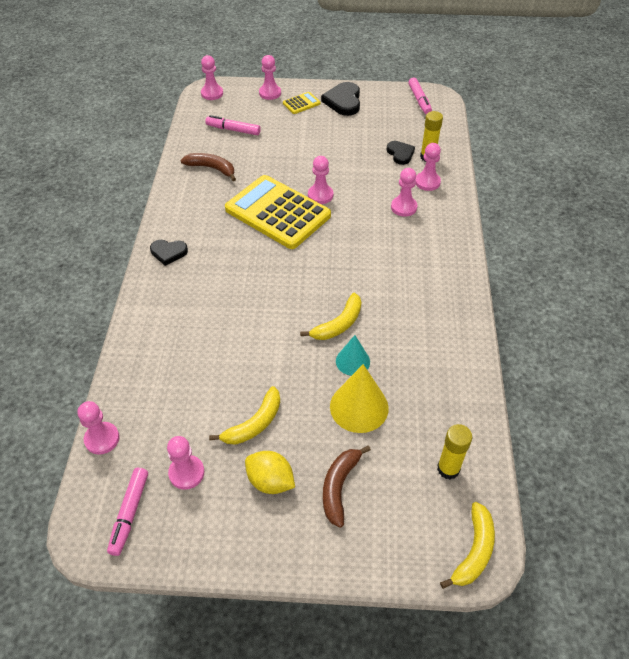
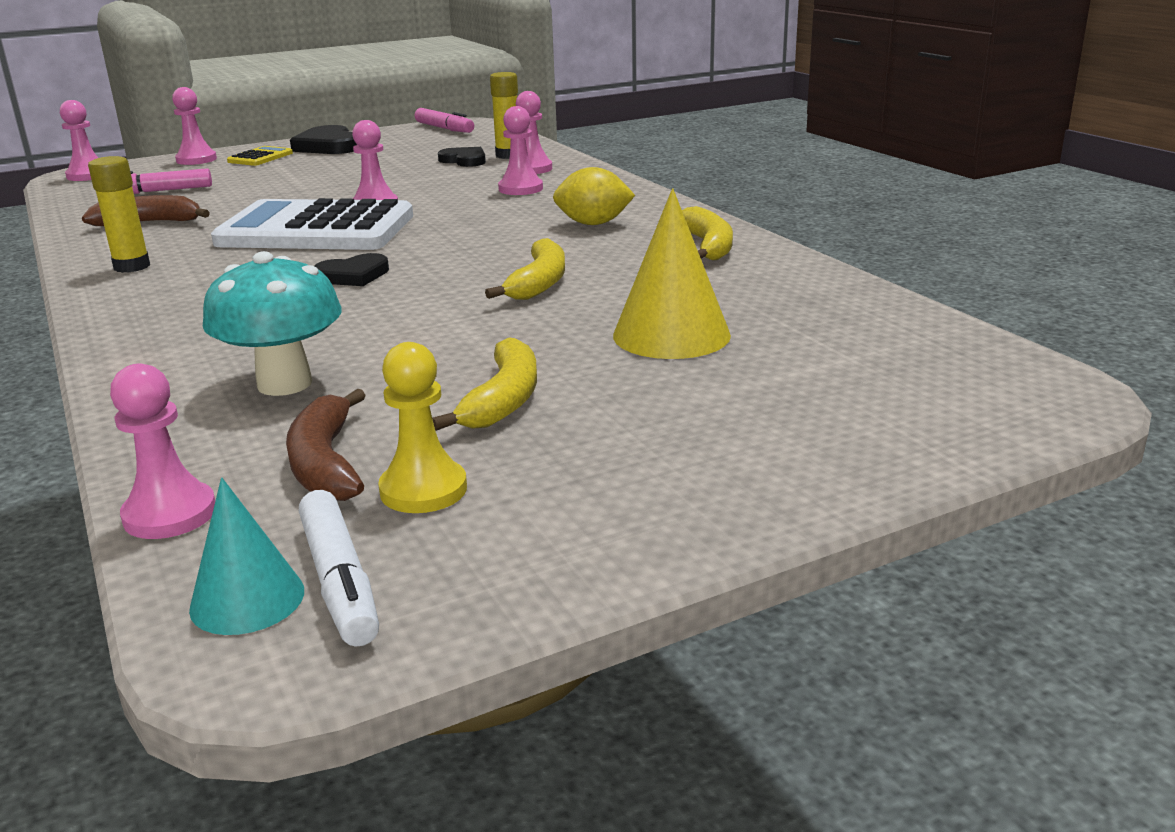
camera: 30 degrees left, 25 degrees down
pink marker [107,468,148,556] -> white marker [299,490,379,647]
black heart [150,240,188,266] -> black heart moved to [314,253,389,286]
pink pawn [167,436,205,490] -> yellow pawn [378,342,467,513]
yellow calculator [225,175,331,249] -> white calculator [211,198,413,250]
yellow lemon [245,451,295,494] -> yellow lemon moved to [553,167,635,225]
brown banana [323,445,371,528] -> brown banana moved to [286,389,366,501]
turquoise cone [336,335,370,376] -> turquoise cone moved to [189,478,304,635]
yellow glue stick [437,424,472,480] -> yellow glue stick moved to [88,156,150,273]
yellow banana [440,502,495,589] -> yellow banana moved to [682,206,733,260]
none -> turquoise mushroom [203,251,342,396]

